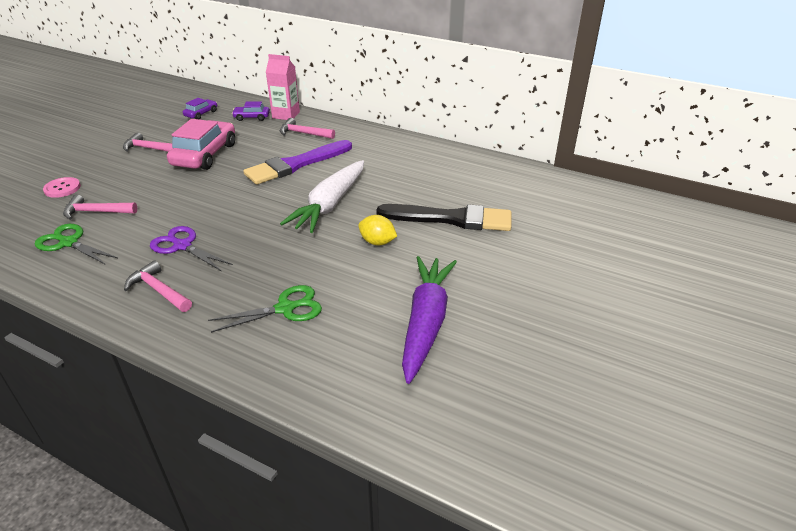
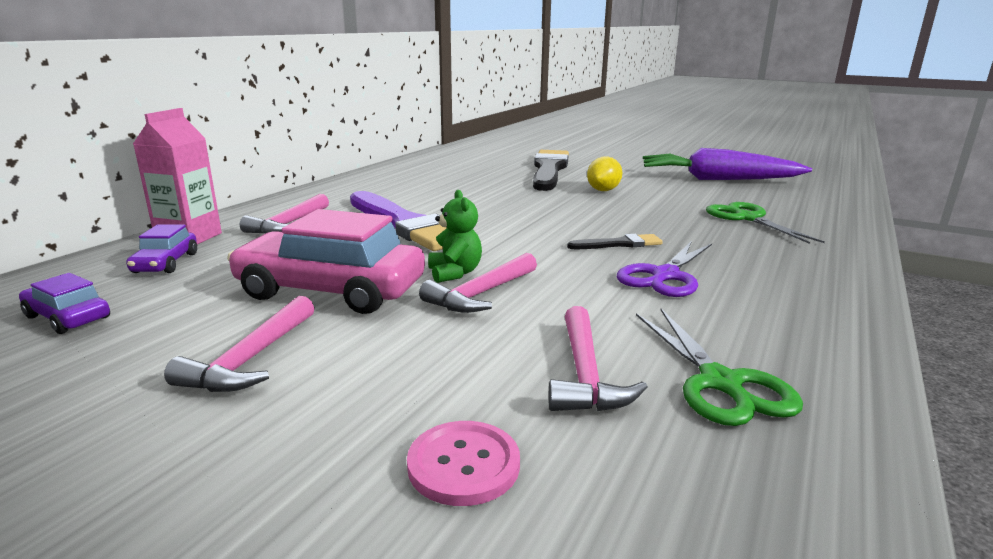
camera: 90 degrees left, 15 degrees down
green scissors [35,224,118,265] -> green scissors turned 45 degrees counterclockwise [636,309,803,426]
pink hammer [124,260,192,312] -> pink hammer moved to [419,253,537,313]
white carrot [280,160,364,233] -> none
none -> green teddy bear [428,190,482,283]
none -> black brush [567,234,663,249]

